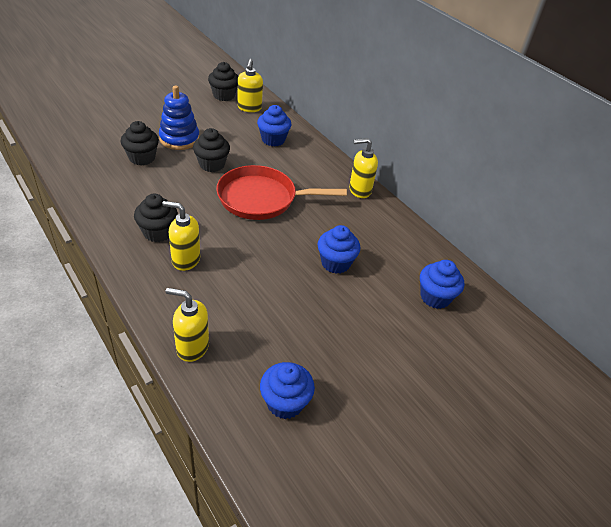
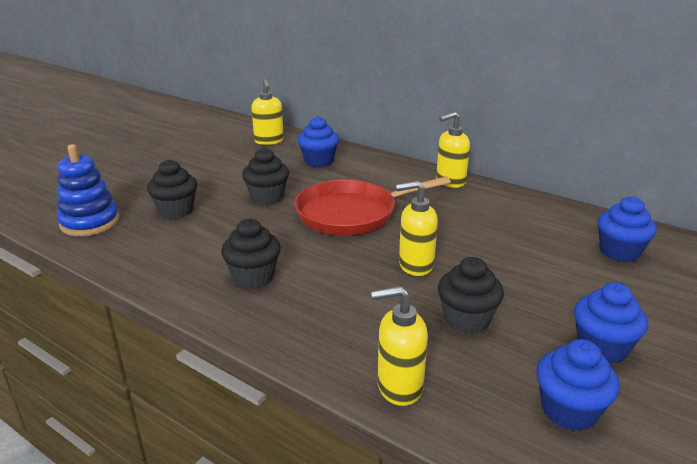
camera: 15 degrees left, 15 degrees down
blue stacking toy [159,86,199,150] -> blue stacking toy moved to [57,144,120,236]
yellow soap dispenser [162,201,201,271] -> yellow soap dispenser moved to [396,181,438,276]
black cupcake [208,62,238,101] -> black cupcake moved to [438,257,504,334]
blue cupcake [317,225,360,274] -> blue cupcake moved to [574,282,648,364]

